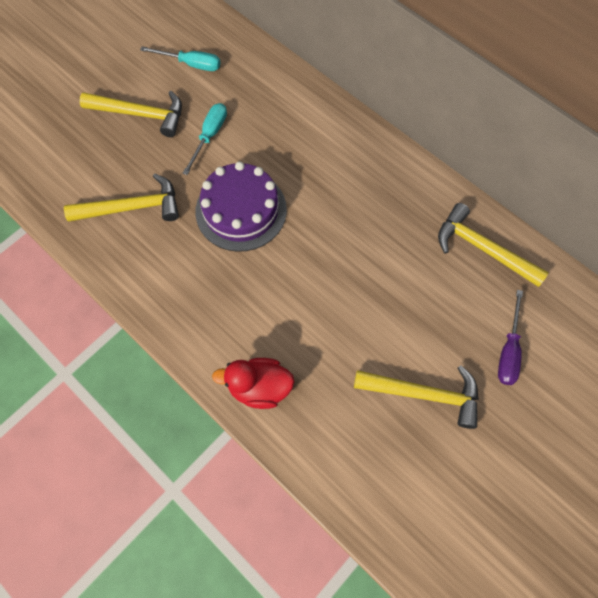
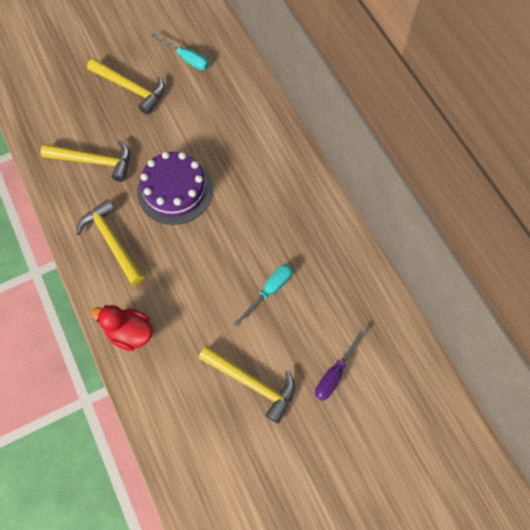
camera: 20 degrees right, 0 degrees up
turquoise screwdriver [182,103,227,175] -> turquoise screwdriver moved to [233,264,293,326]
yellow hammer [438,203,549,287] -> yellow hammer moved to [76,199,144,285]

